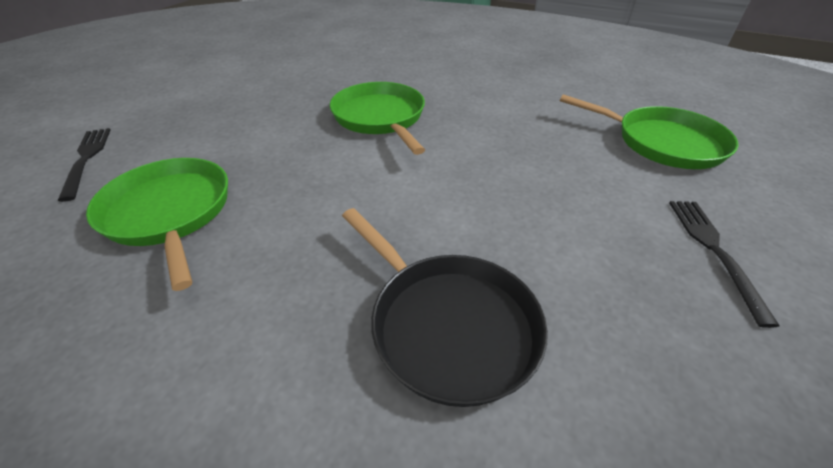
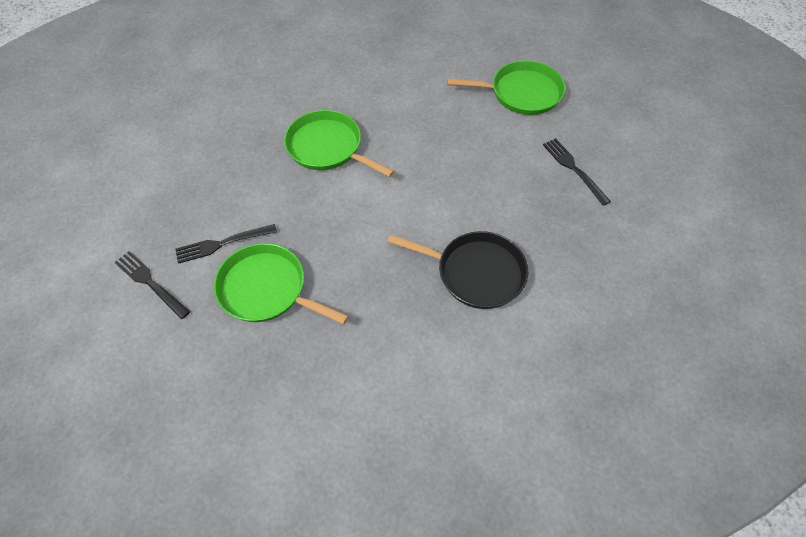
camera: 30 degrees left, 15 degrees up
none -> black fork [175,224,277,264]

